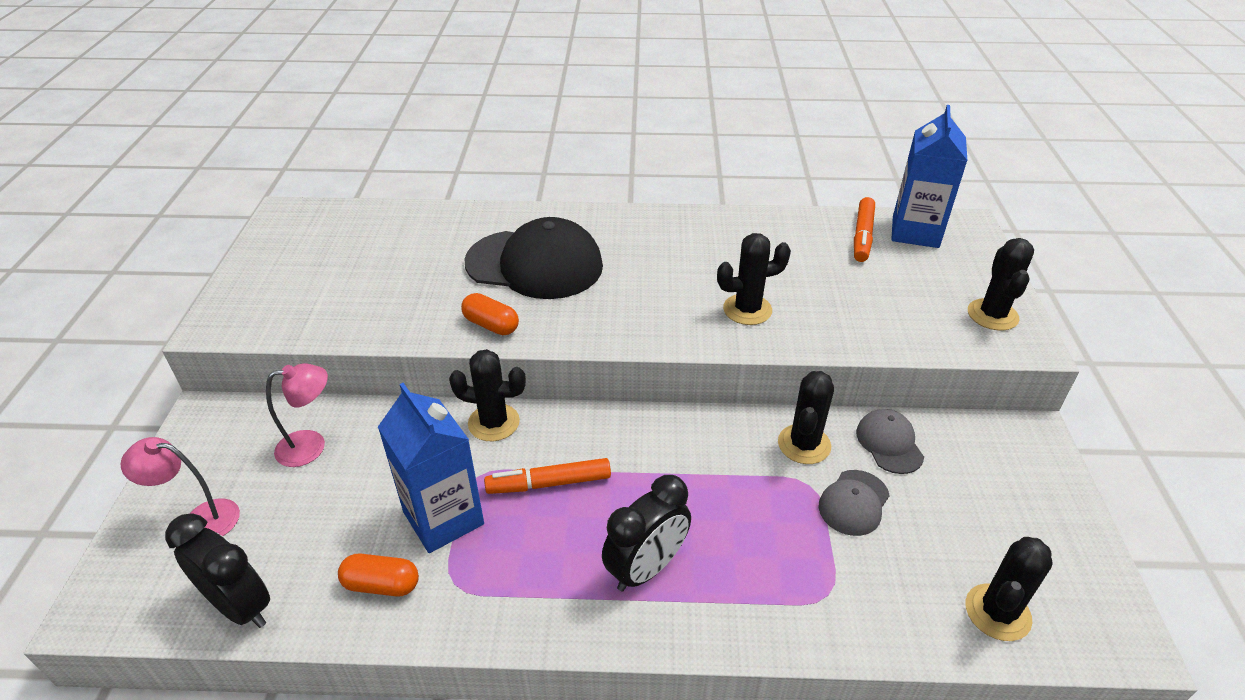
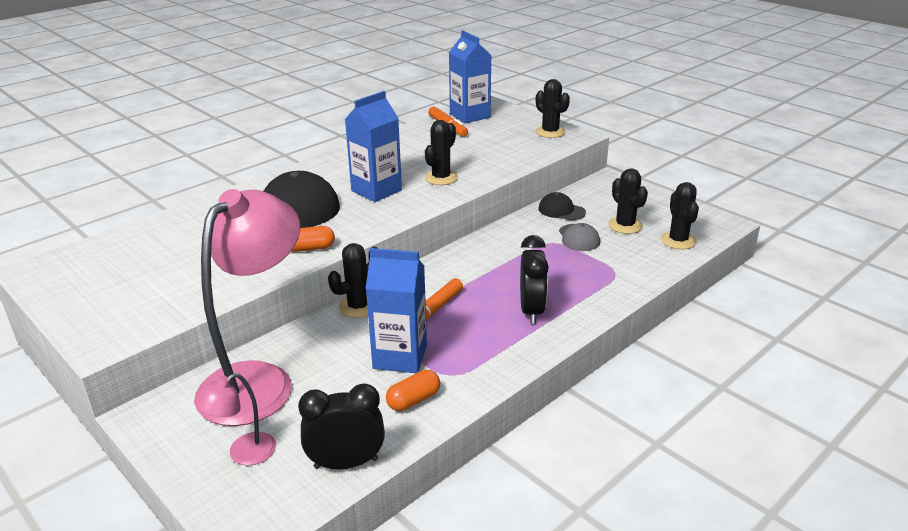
camera: 45 degrees left, 10 degrees down
pink lamp [266,363,328,467] -> pink lamp [195,189,300,426], size x2.26
black cactus [778,371,834,464] -> black cactus moved to [608,169,648,234]
grey cap [856,409,924,474] -> black cap [538,192,586,220]
none -> blue carton [345,91,402,202]

